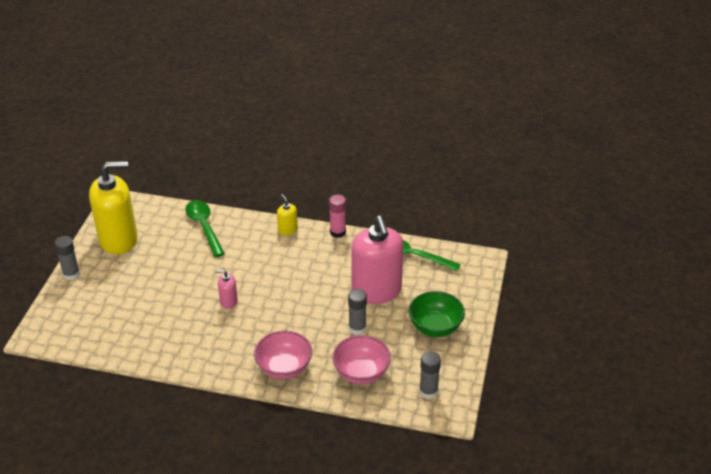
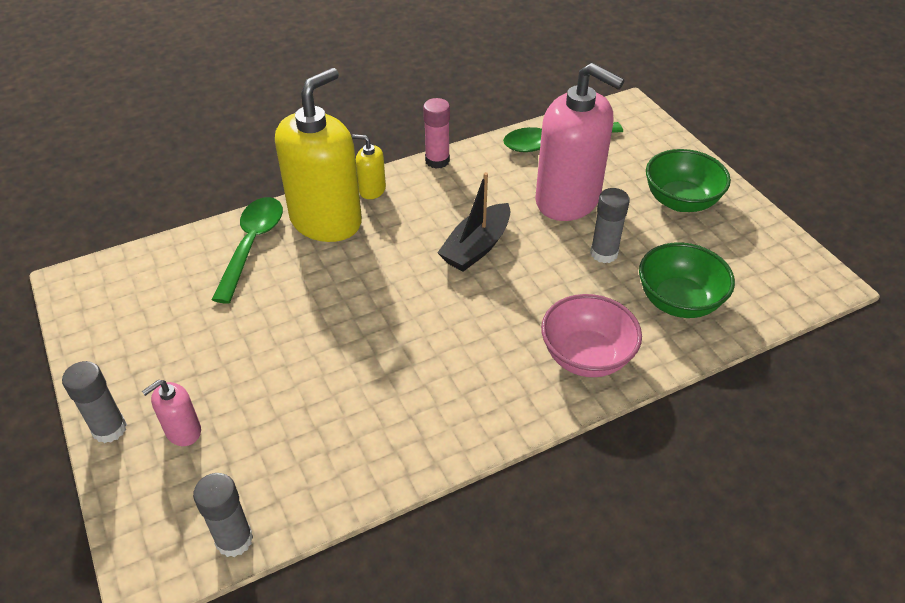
camera: 40 degrees left, 5 degrees up
yellow soap dispenser [89,161,137,254] -> yellow soap dispenser moved to [275,68,362,242]
green spoon [185,200,225,257] -> green spoon turned 75 degrees clockwise [212,197,283,304]
pink soap dispenser [215,269,238,309] -> pink soap dispenser moved to [142,380,201,446]
pink bowl [332,335,391,384] -> green bowl [639,243,735,318]
grey glue stick [419,351,441,399] -> grey glue stick moved to [193,473,253,557]
none -> black boat [437,172,511,272]

